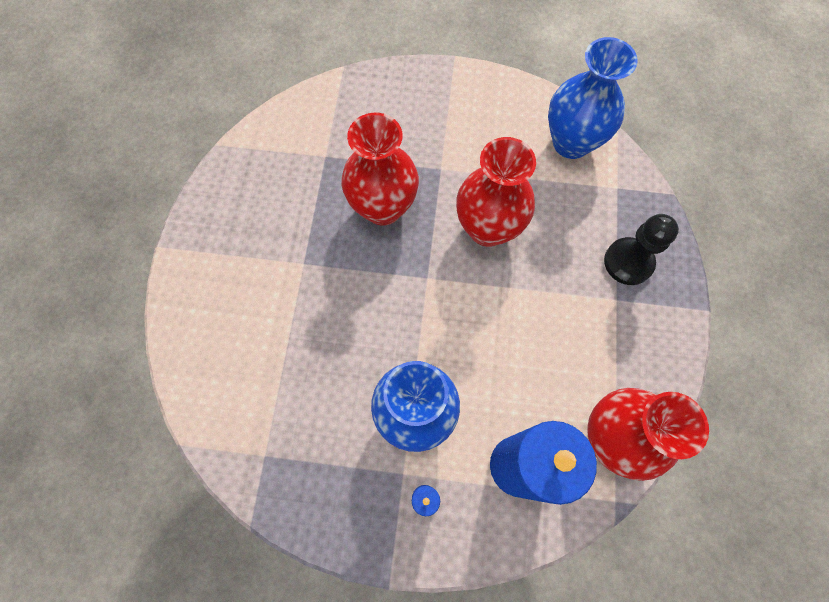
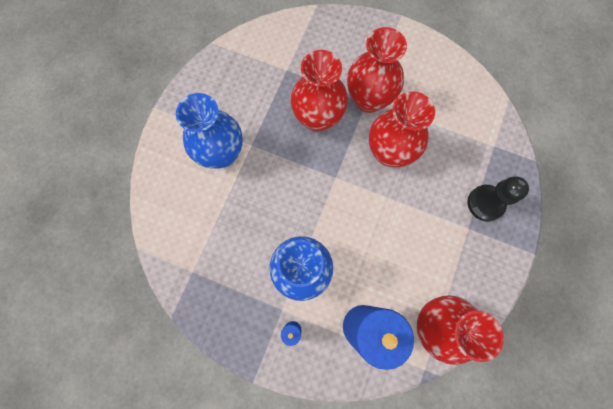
camera: 15 degrees right, 5 degrees up
blue vase [548,37,638,159] -> blue vase moved to [176,93,243,169]
none -> red vase [347,27,407,113]

